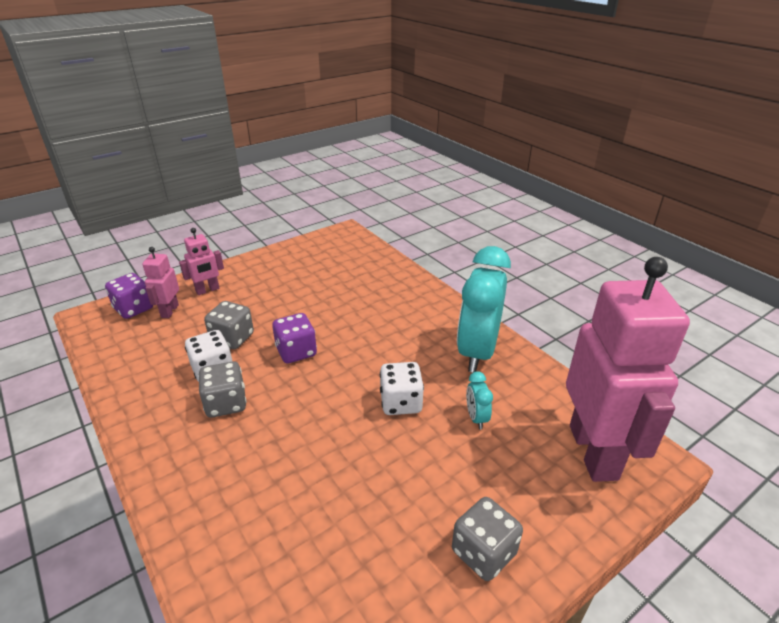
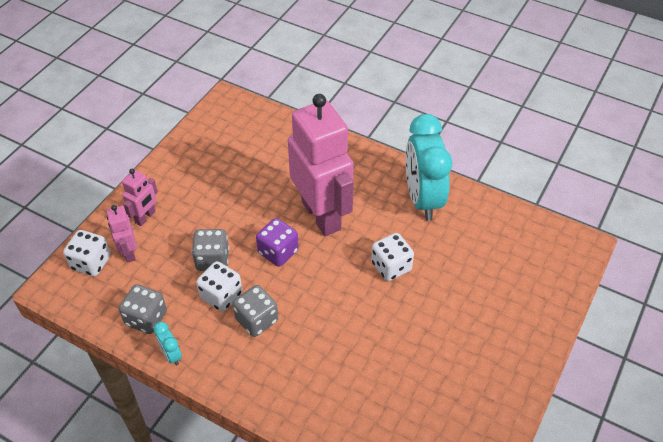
camera: 25 degrees left, 15 degrees up
purple dice [105,273,153,319] -> white dice [63,230,111,276]
grey dice [452,497,523,581] -> grey dice moved to [119,284,167,334]
turquoise clock [466,371,493,429] -> turquoise clock moved to [154,322,182,366]
pink robot [566,257,690,482] -> pink robot moved to [288,94,354,236]

